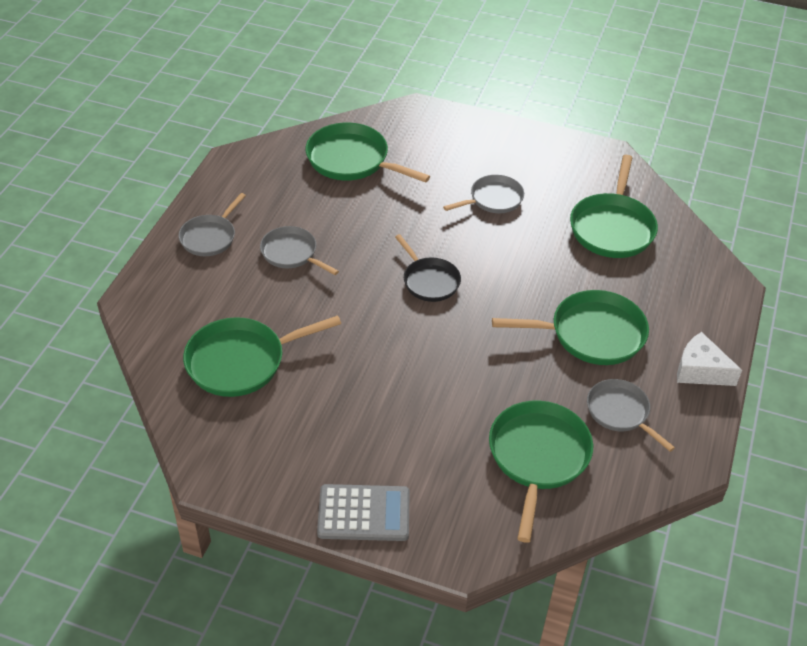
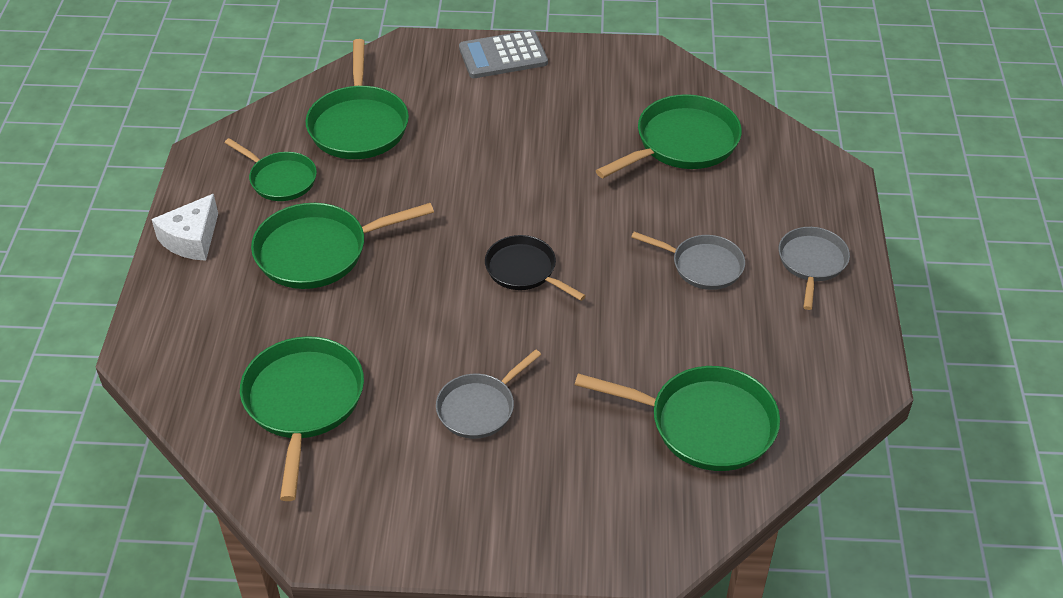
camera: 165 degrees right, 0 degrees up
grey pan [587,379,675,452] -> green pan [225,138,317,201]
white cheese [677,332,742,386] -> white cheese turned 105 degrees clockwise [151,194,218,261]

